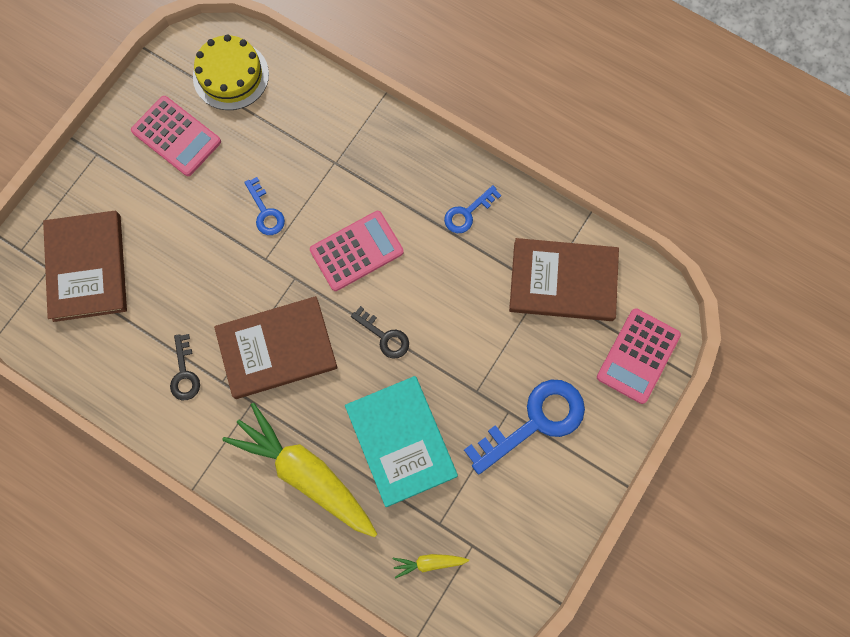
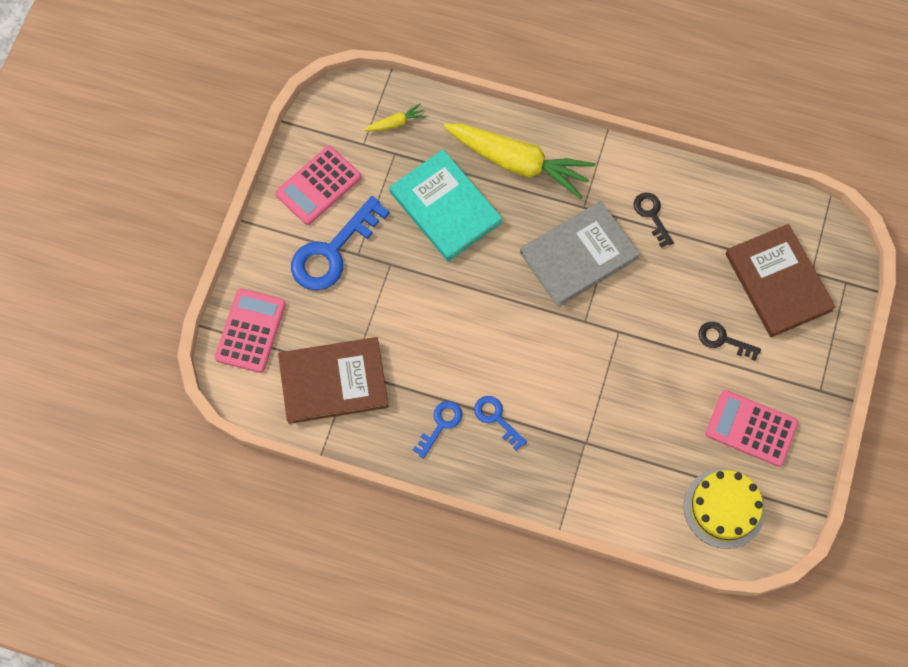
camera: 165 degrees right, 5 degrees down
brown book [214,296,338,399] -> grey book [520,201,640,307]
blue key [244,177,285,235] -> blue key moved to [474,396,527,451]
pink calculator [310,211,404,291] -> pink calculator moved to [275,146,361,225]
black key [351,306,409,358] -> black key moved to [698,322,761,361]

